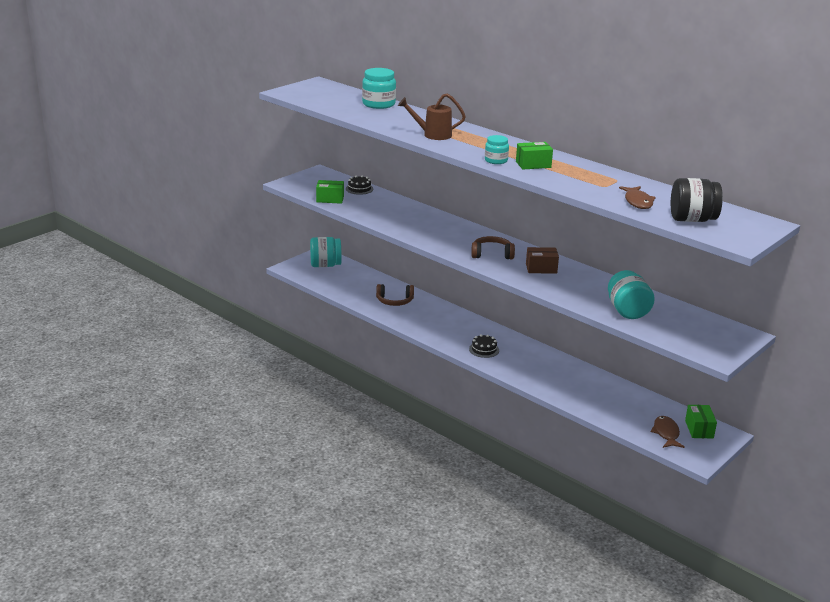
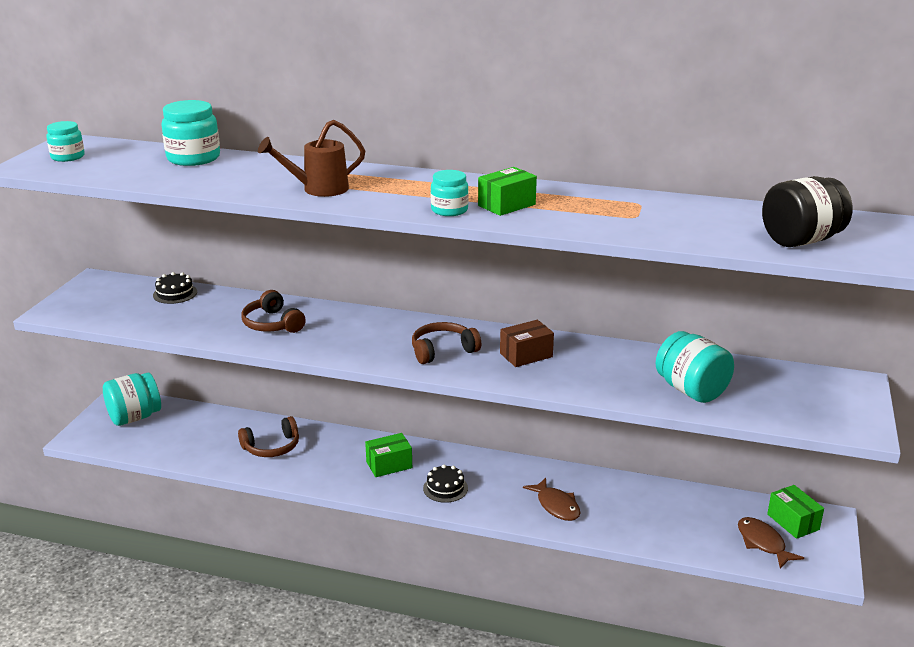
camera: 25 degrees left, 0 degrees up
green box [316,180,344,204] -> green box moved to [365,433,412,477]
brown fish [619,186,656,209] -> brown fish moved to [523,478,580,521]
none -> turquoise jar [46,121,85,162]
none -> brown headphones [241,290,306,333]

